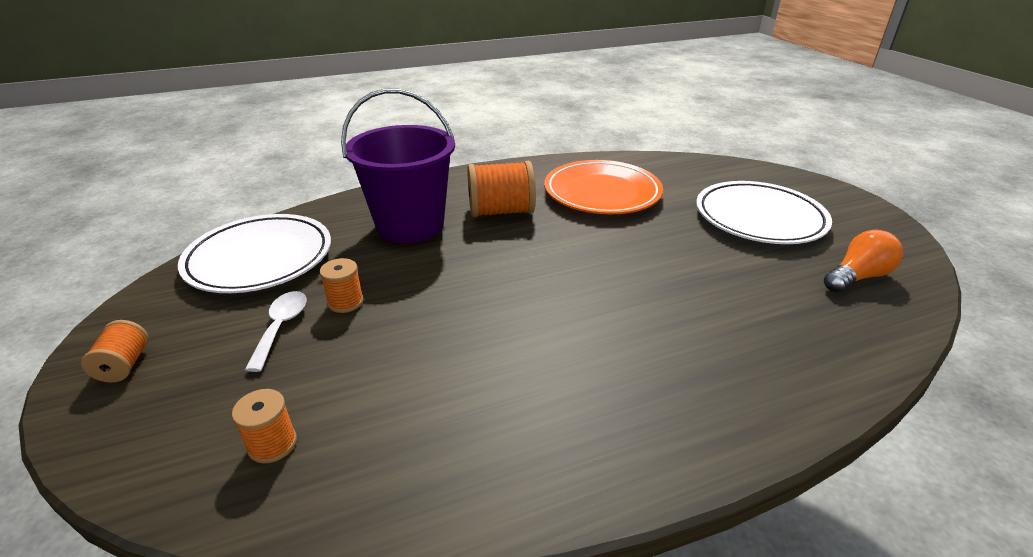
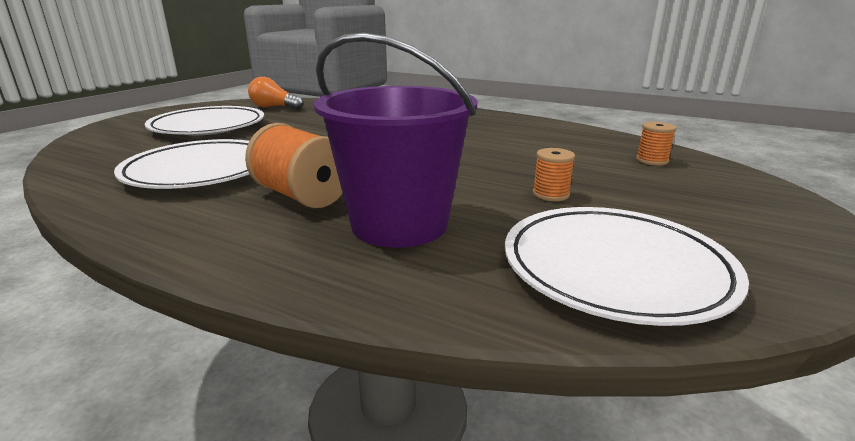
camera: 130 degrees left, 10 degrees down
orange spool [81,320,149,383] -> none
white spoon [245,291,306,372] -> none
orange plate [544,160,663,214] -> white plate [114,139,249,189]

